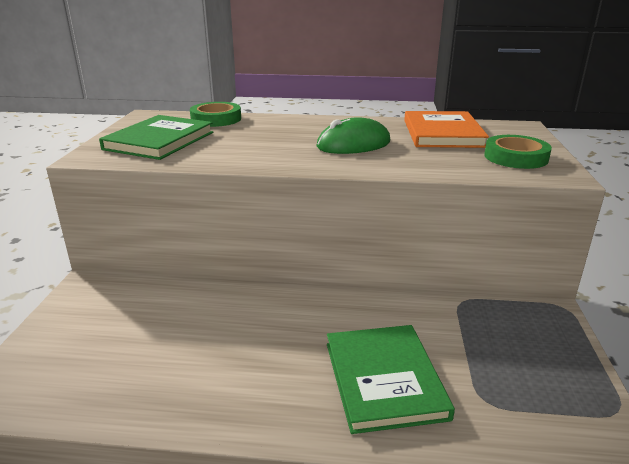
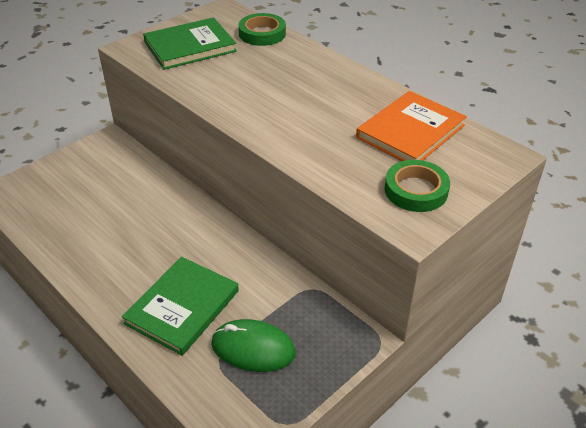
camera: 40 degrees right, 15 degrees up
green mouse [316,117,390,154] -> green mouse moved to [211,319,296,372]

